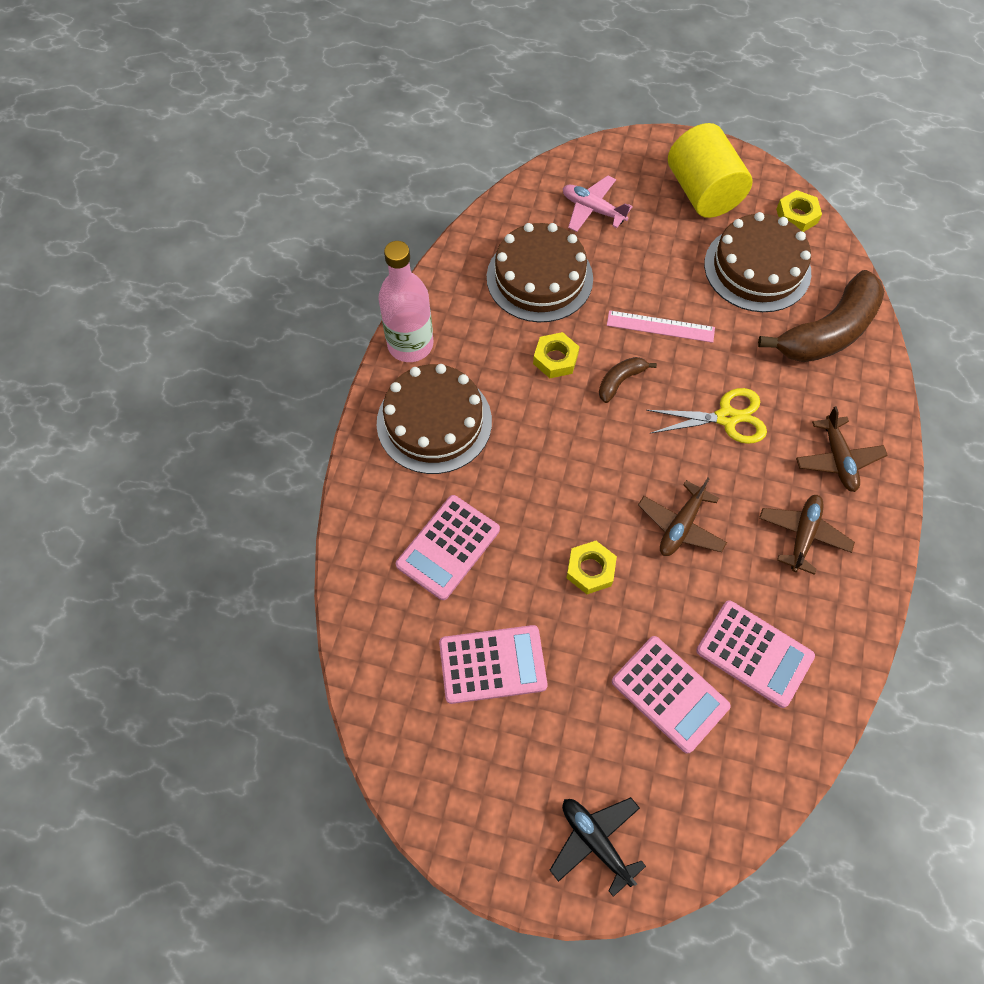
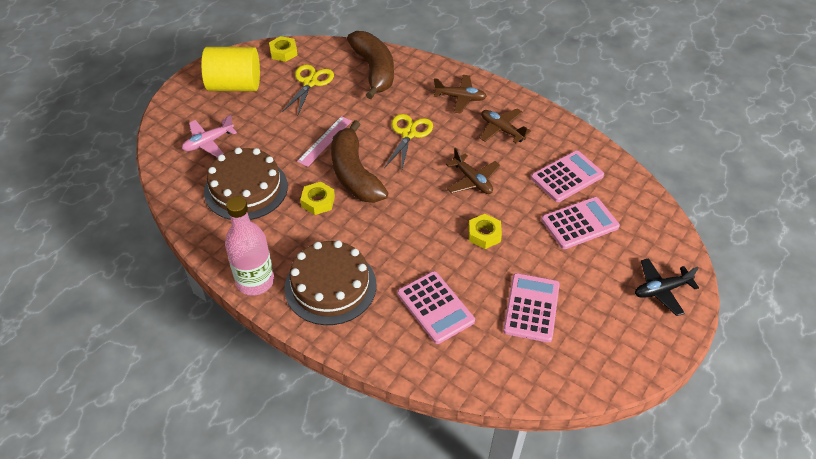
camera: 70 degrees left, 15 degrees down
brown banana [599,357,657,403] -> brown banana [331,120,388,203], size x2.19
brown cake [704,212,811,312] -> yellow scissors [282,64,334,117]

